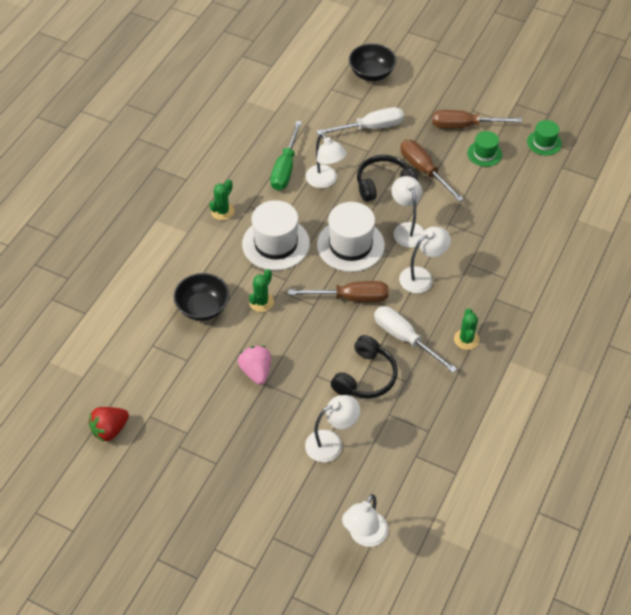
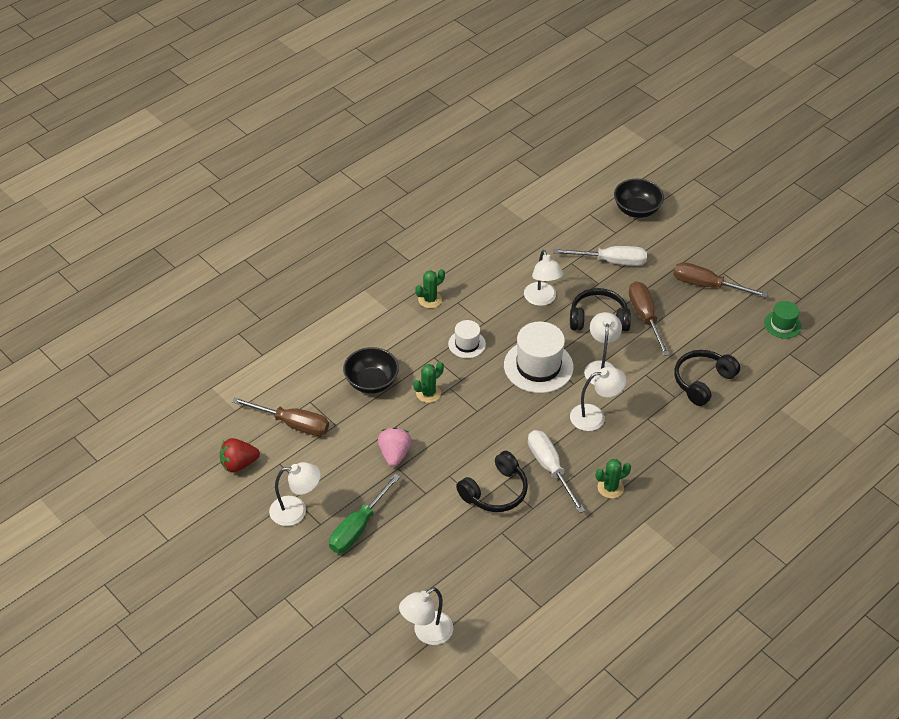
camera: 20 degrees right, 5 degrees down
white hat [242,200,310,270] -> white hat [448,320,486,358], size x0.55
green screwdriver [270,121,302,190] -> green screwdriver moved to [329,473,401,553]
brown screwdriver [288,281,388,302] -> brown screwdriver moved to [232,397,329,436]
white lamp [305,395,360,462] -> white lamp moved to [269,462,321,526]
green cactus [454,308,480,350] -> green cactus turned 45 degrees clockwise [596,459,631,499]
green hat [467,131,502,167] -> none
none -> black headphones [674,350,740,406]

